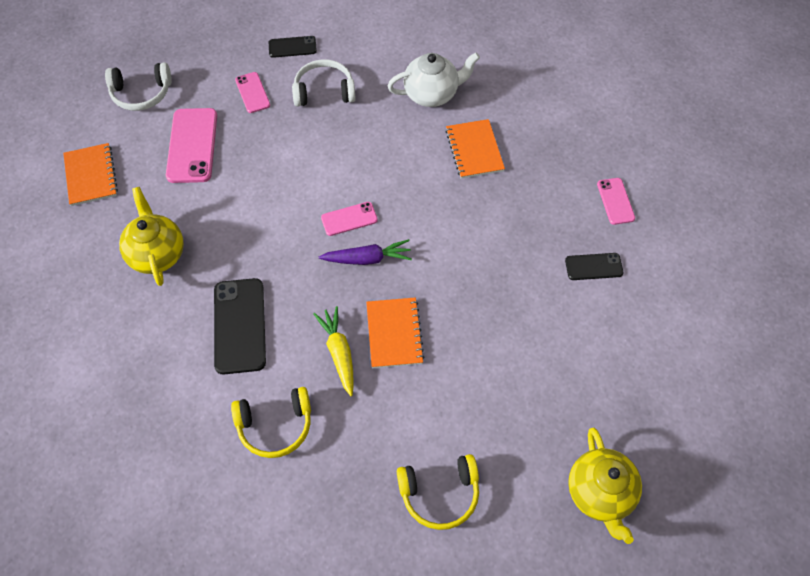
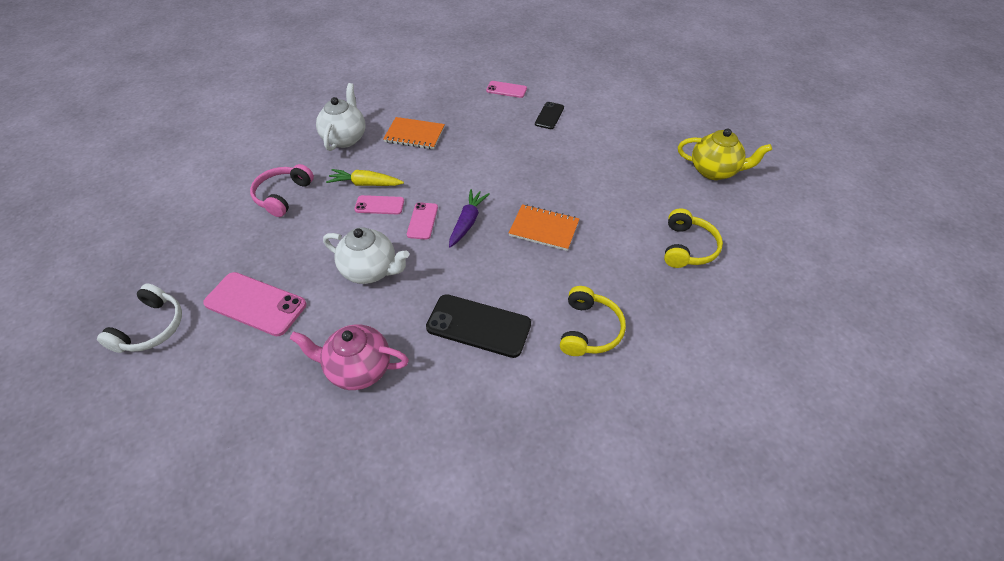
camera: 65 degrees left, 10 degrees down
orange notebook [63,143,118,206] -> none
yellow teapot [119,187,184,286] -> pink teapot [290,324,409,390]
pink phone [235,72,270,113] -> pink phone moved to [354,195,404,215]
black phone [269,36,317,58] -> none
white headphones [292,59,356,107] -> pink headphones [250,164,314,217]
yellow carrot [314,306,354,396] -> yellow carrot moved to [326,169,404,186]
none -> white teapot [323,227,409,284]

